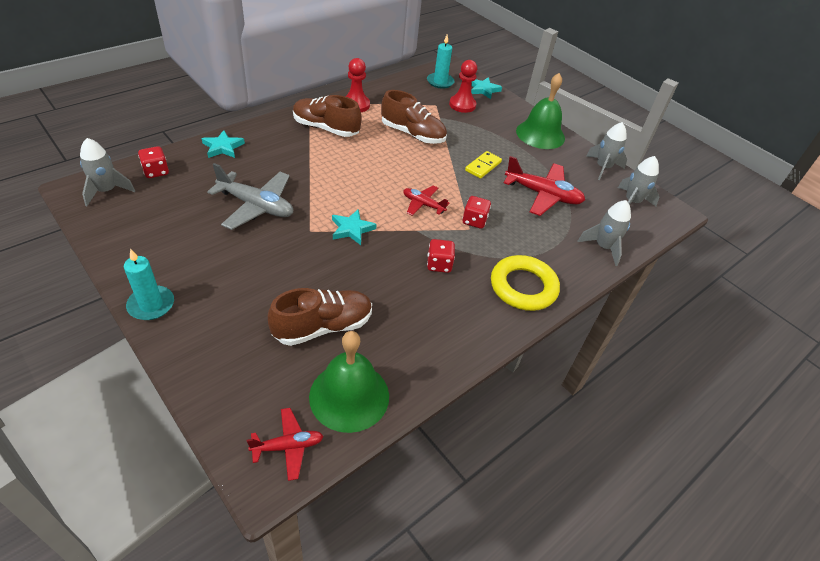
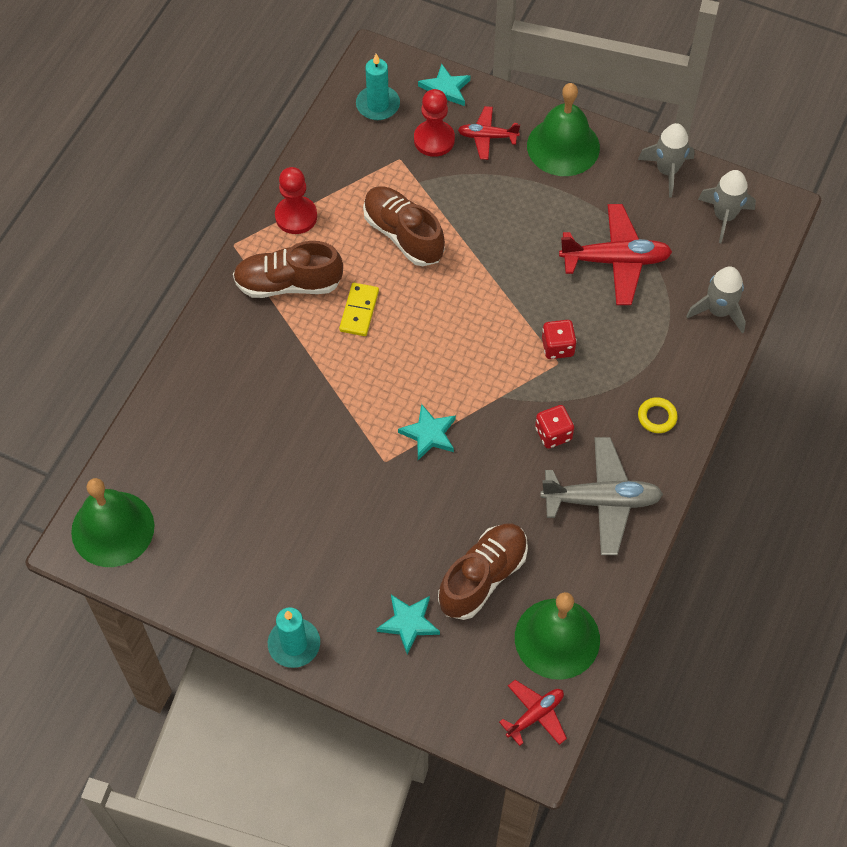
camera: 20 degrees left, 15 degrees up
grey rocket [80,138,135,206] -> green bell [71,478,155,567]
red dice [138,146,169,178] -> none
turquoise star [202,130,245,158] -> turquoise star moved to [377,595,440,654]
grey plane [207,163,293,230] -> grey plane moved to [540,437,663,555]
brown shoe [381,90,447,144] -> brown shoe turned 135 degrees counterclockwise [363,186,445,266]
red plane [403,185,450,216] -> red plane moved to [458,106,520,160]
yellow domino [465,151,502,179] -> yellow domino moved to [339,283,379,336]
yellow ring [491,255,560,311] -> yellow ring [638,397,678,433], size x0.47

